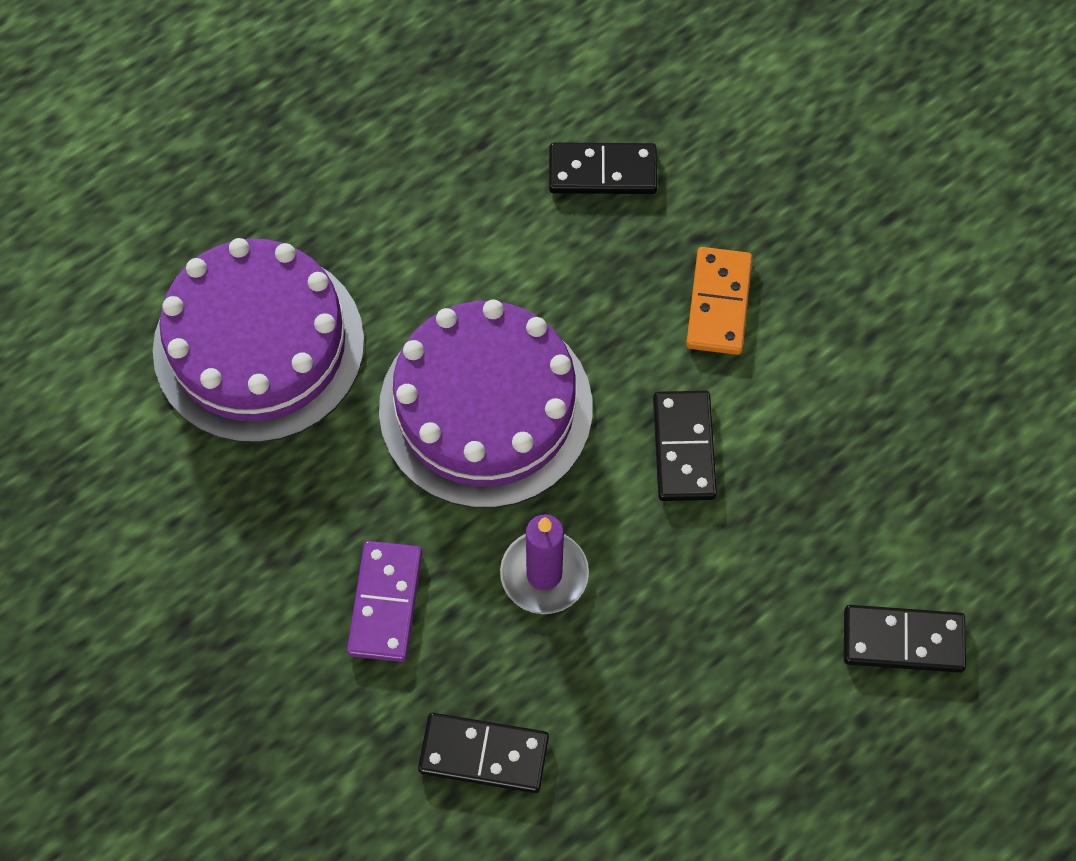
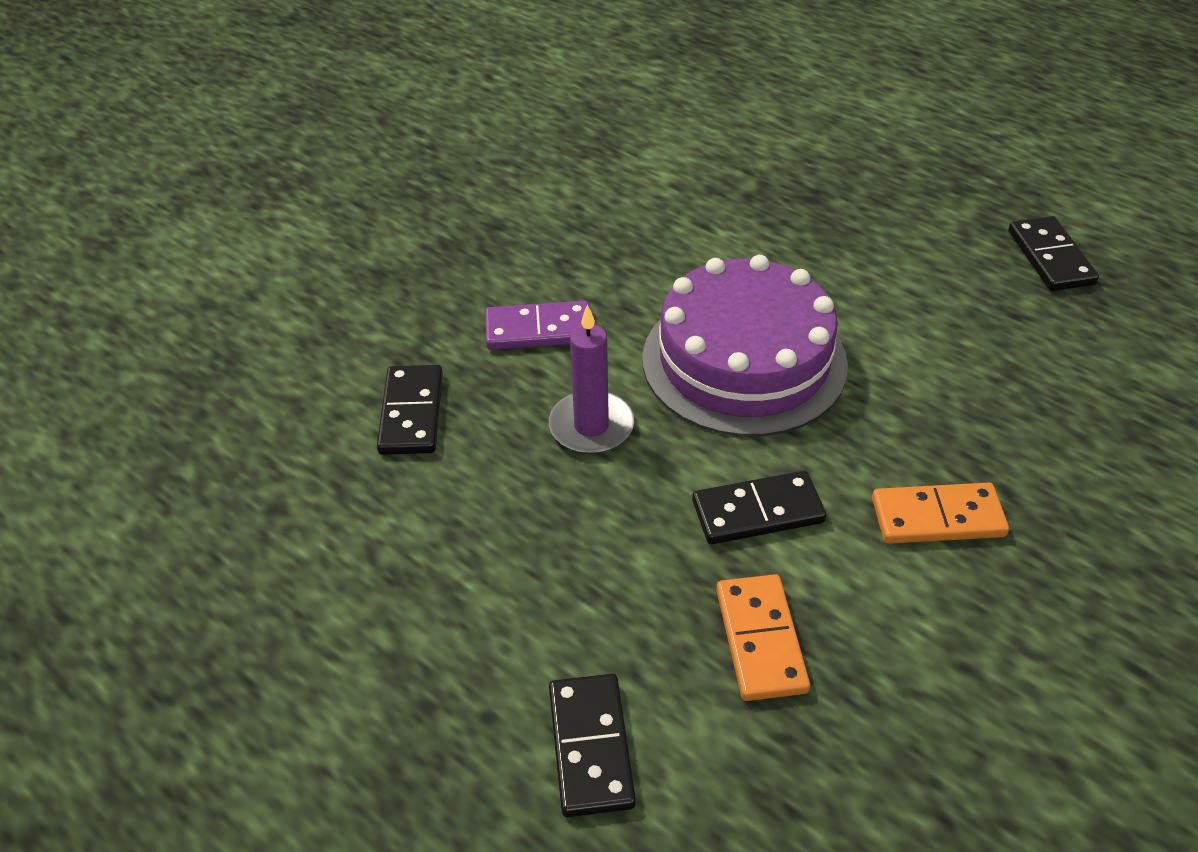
camera: 80 degrees right, 20 degrees down
purple cake [153,238,364,443] -> none
black domino [549,142,657,194] -> black domino moved to [1008,216,1099,291]
none -> orange domino [716,574,810,701]

